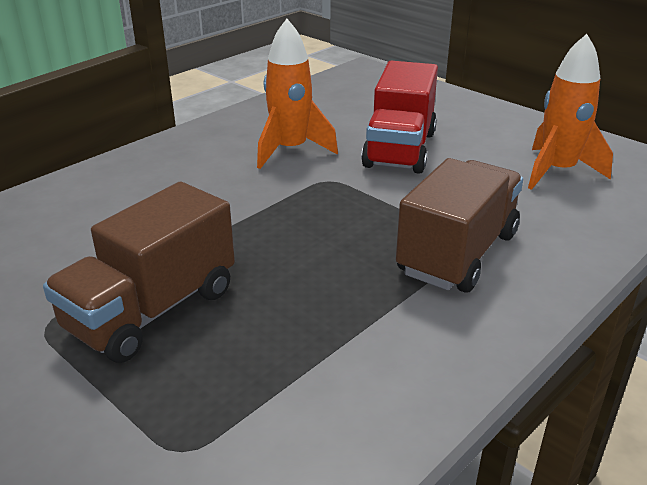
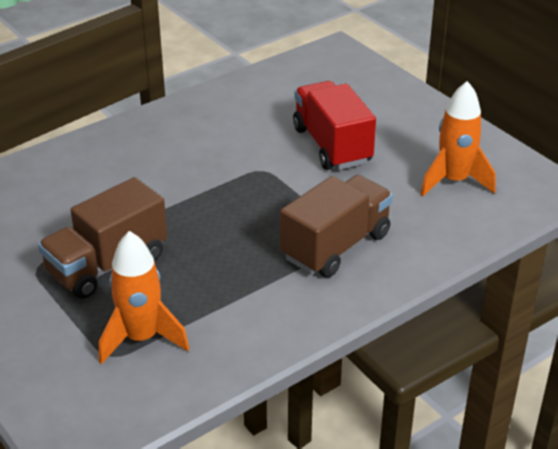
camera: 10 degrees right, 5 degrees up
orange rocket [257,19,338,169] -> orange rocket moved to [99,231,189,364]
red truck [361,61,438,174] -> red truck turned 135 degrees clockwise [293,81,376,170]

